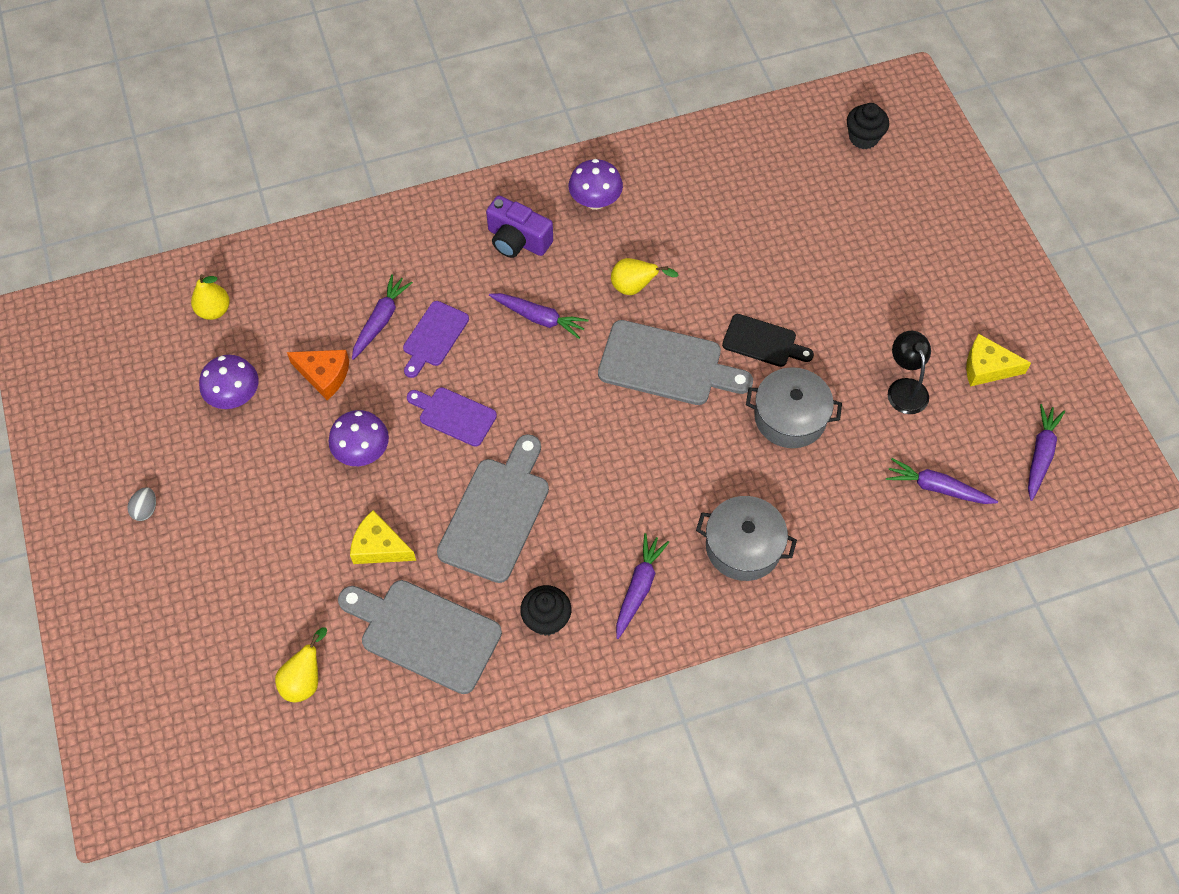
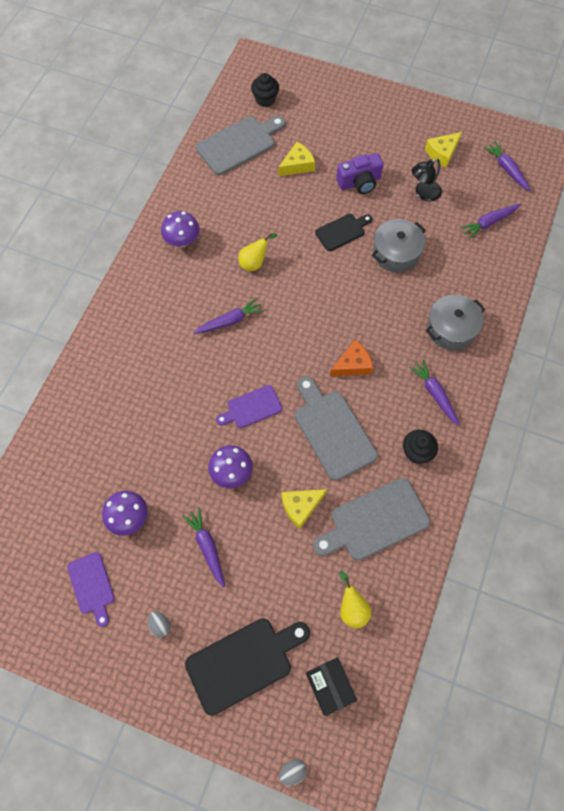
camera: 50 degrees left, 5 degrees up
yellow pear [191,274,230,320] -> none
orange cheese [287,350,349,400] -> orange cheese moved to [330,340,373,376]
purple carrot [352,274,413,360] -> purple carrot moved to [182,507,225,587]
purple cutting board [403,301,469,378] -> purple cutting board moved to [67,552,115,627]
purple camera [486,196,553,258] -> purple camera moved to [336,153,383,194]
grey cutting board [598,320,753,405] -> grey cutting board moved to [196,116,286,175]
black lamp [888,331,931,414] -> black lamp turned 60 degrees counterclockwise [412,159,442,202]
none -> black cutting board [185,618,310,716]
none -> yellow cheese [278,142,315,176]
none -> grey egg [279,759,307,786]
none -> black box [306,657,357,716]

